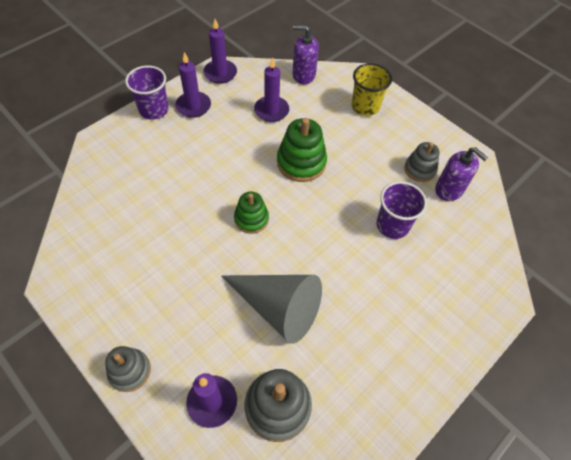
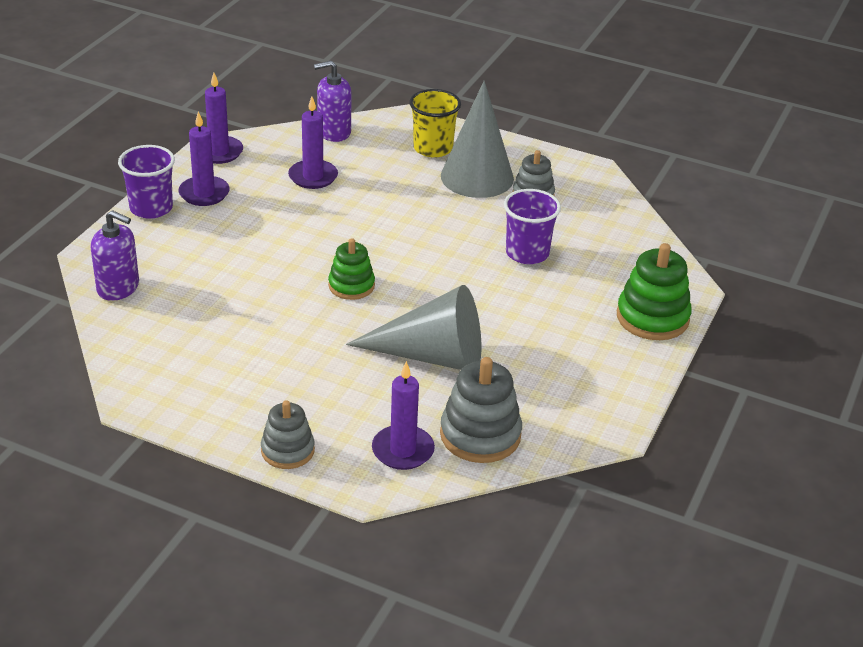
camera: 20 degrees left, 20 degrees down
green stacking toy [277,118,327,182] -> green stacking toy moved to [617,243,692,340]
purple soap dispenser [435,147,488,201] -> purple soap dispenser moved to [90,210,139,301]
none -> grey cone [441,81,514,198]

